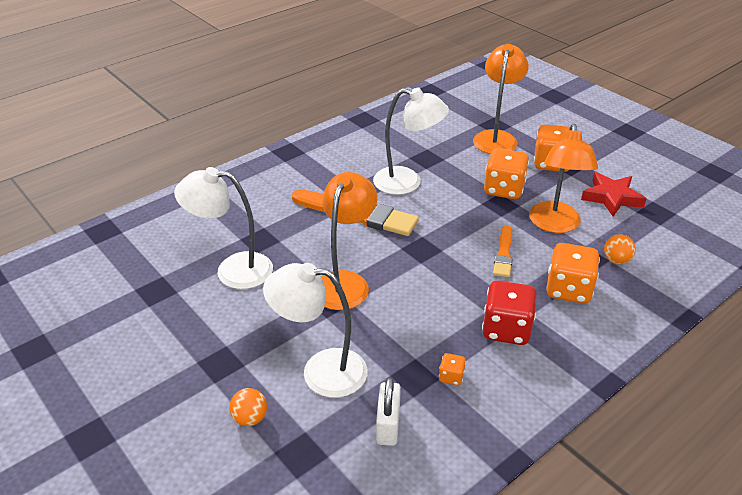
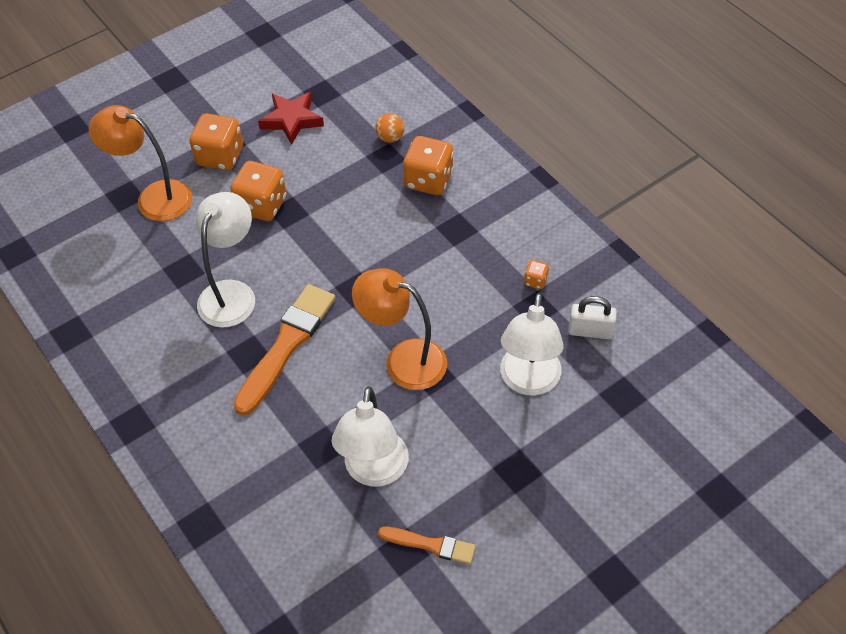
camera: 85 degrees left, 15 degrees up
orange ball [229,388,267,426] -> none
red dice [482,280,537,345] -> none
orange brush [493,225,513,277] -> orange brush moved to [378,526,476,564]
orange lamp [529,124,598,233] -> none

